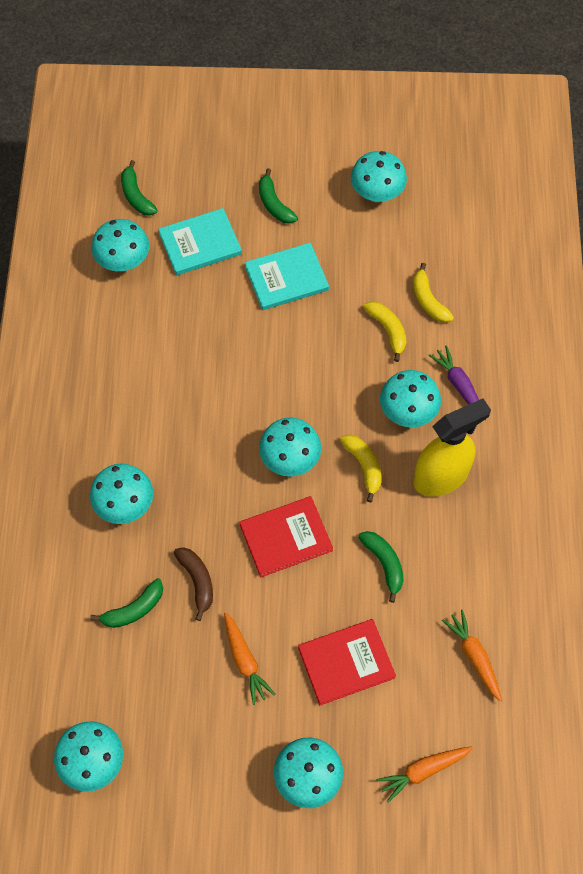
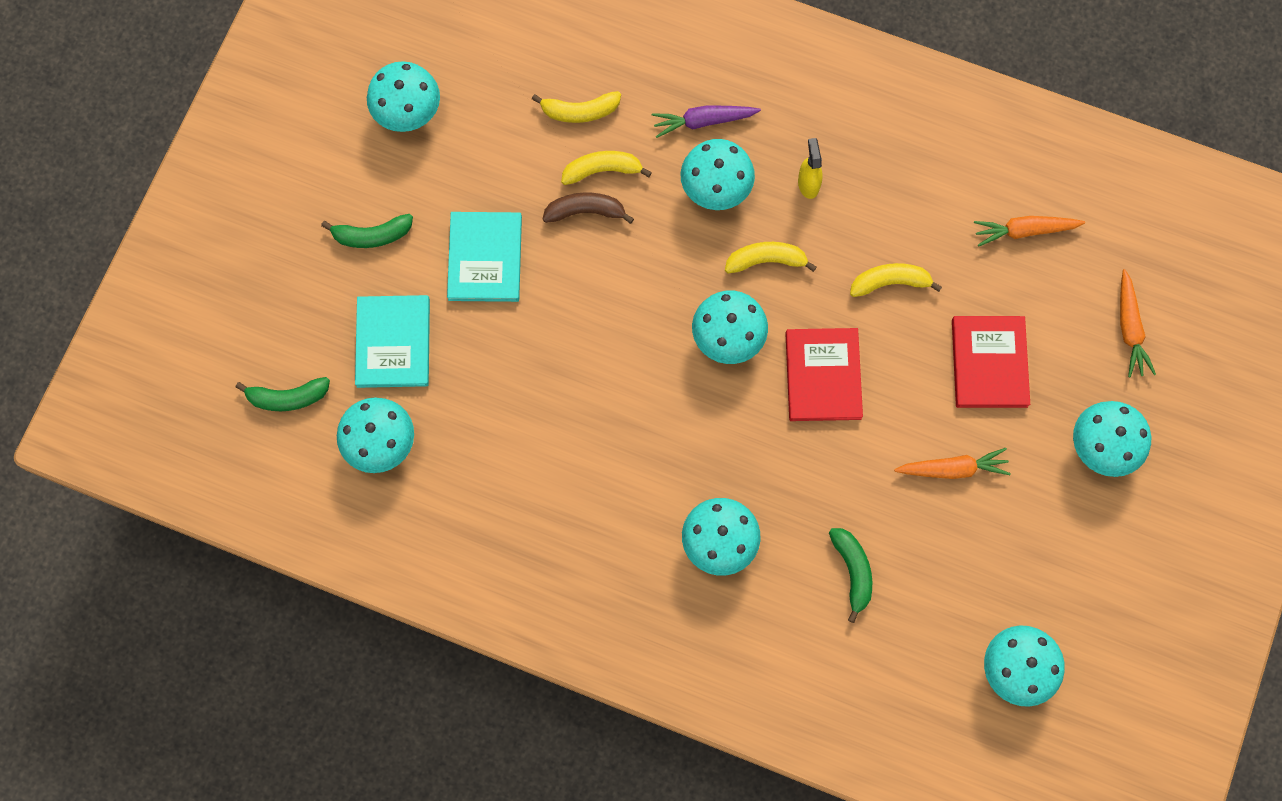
camera: 70 degrees left, 10 degrees up
brown banana [174,547,213,621] -> brown banana moved to [543,193,634,224]
green banana [358,531,404,603] -> yellow banana [850,263,942,297]
yellow spray bottle [414,399,491,497] -> yellow spray bottle [798,138,823,199], size x0.46

